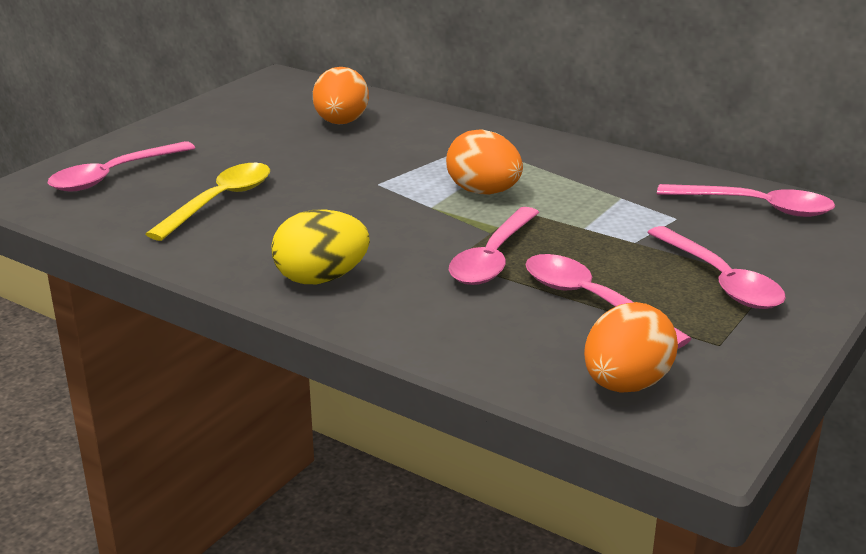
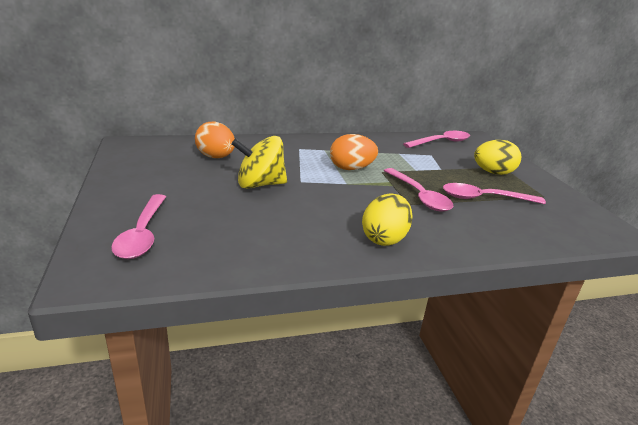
camera: 50 degrees left, 0 degrees up
yellow spoon [146,163,270,241] -> none
orange egg [584,302,678,393] -> none
pink spoon [647,226,786,309] -> yellow egg [474,140,521,175]
none -> yellow spinning top [231,136,287,189]

